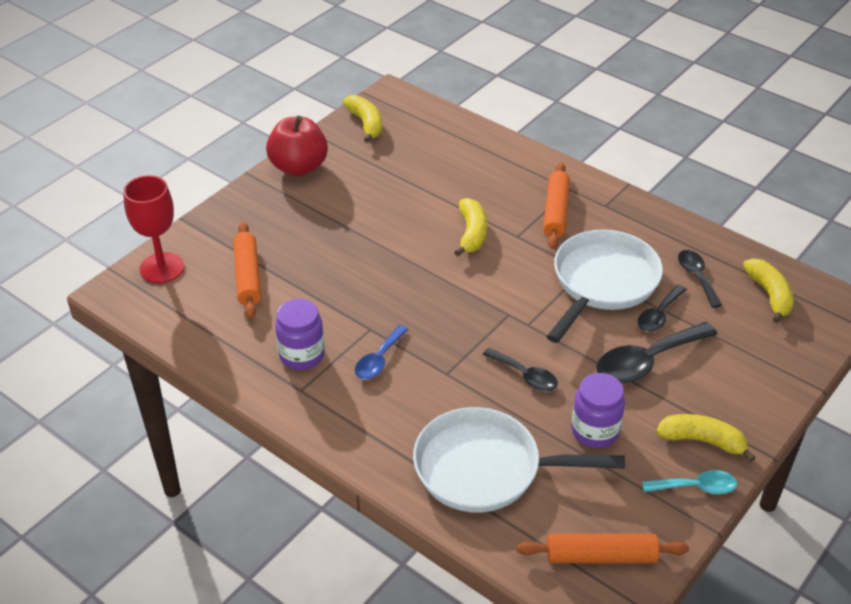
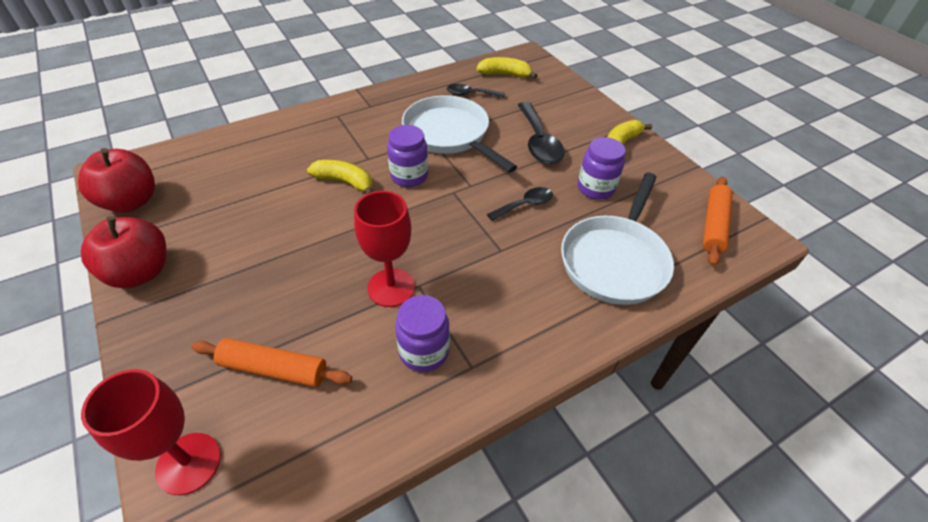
camera: 70 degrees left, 5 degrees up
yellow banana [343,95,382,143] -> red apple [78,148,155,213]
blue spoon [355,325,409,379] -> none
orange rolling pin [543,162,570,249] -> none
black spoon [637,285,687,332] -> none
turquoise spoon [642,470,737,494] -> none
none -> red goblet [354,191,415,307]
none -> purple jar [387,125,428,187]

